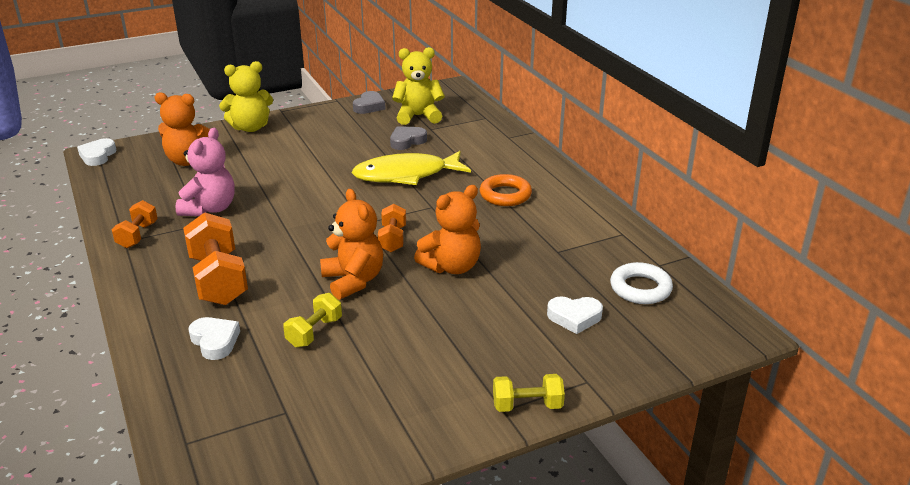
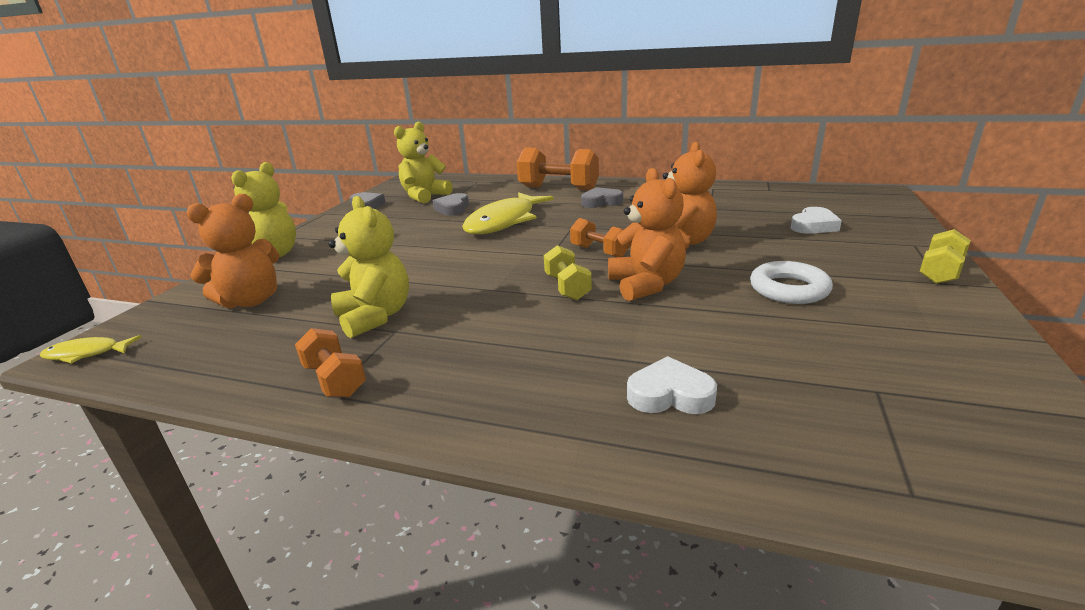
camera: 45 degrees left, 5 degrees down
white heart [77,138,116,166] -> yellow fish [40,335,142,364]
pink teddy bear [175,128,235,216] -> yellow teddy bear [328,196,409,338]
orange dumbbell [183,212,248,305] -> orange dumbbell moved to [517,147,599,191]
yellow dumbbell [283,293,342,347] -> yellow dumbbell moved to [544,245,592,300]
orange teddy bear [320,189,383,300] -> orange teddy bear turned 60 degrees clockwise [608,168,686,301]
orange ring [480,174,532,206] -> grey heart [581,187,623,208]
white ring [610,262,673,304] -> white ring moved to [750,261,833,304]

